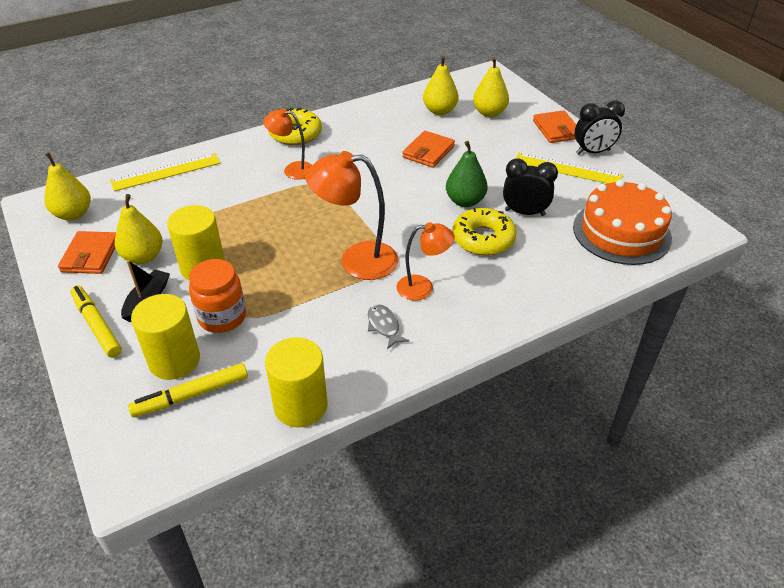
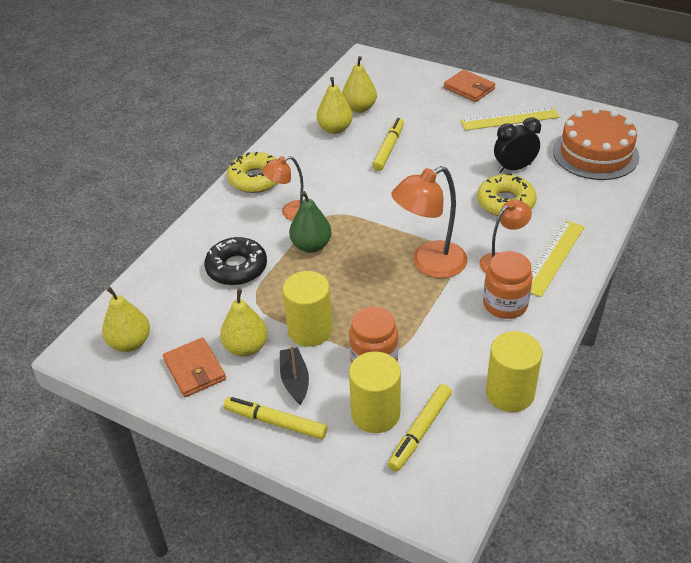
camera: 30 degrees left, 0 degrees up
yellow ruler [110,153,220,191] -> yellow ruler moved to [531,220,585,297]
grey fish [368,304,410,349] -> orange jar [483,251,533,319]
orange wallet [402,131,455,168] -> yellow marker [372,118,404,171]
green pear [446,141,488,207] -> green pear moved to [289,191,332,253]
yellow pear [473,57,509,117] -> yellow pear moved to [317,77,353,134]
black clock [575,100,625,155] -> none
none -> black donut [205,237,267,285]

